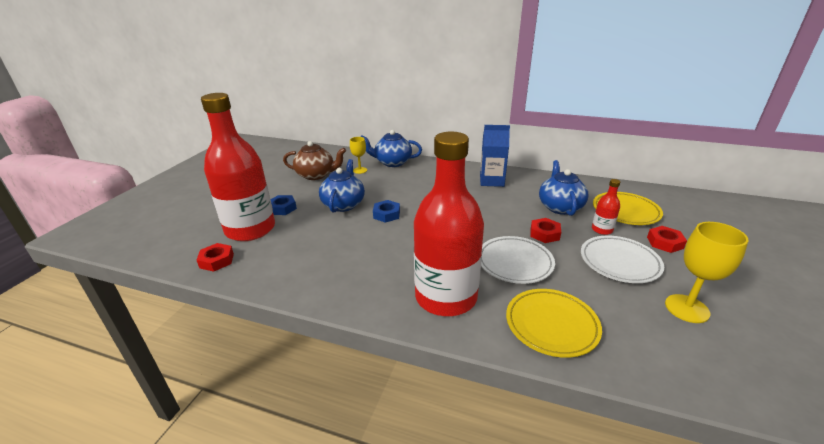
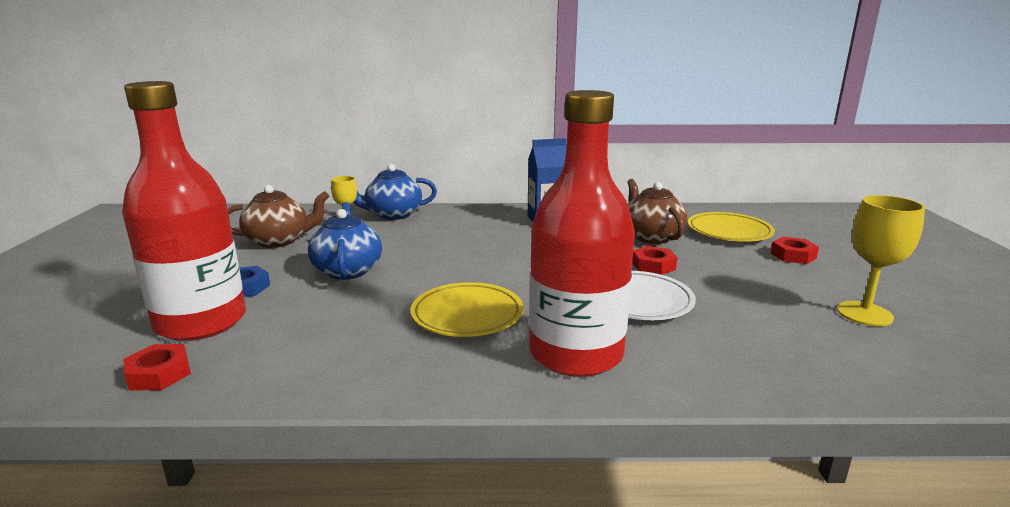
camera: 20 degrees left, 10 degrees down
blue nut [373,200,400,223] -> none
yellow plate [506,289,602,358] -> yellow plate moved to [411,282,523,337]
blue teapot [539,160,588,216] -> brown teapot [628,179,687,244]
white plate [581,236,664,283] -> none
red bottle [592,179,620,235] -> none

